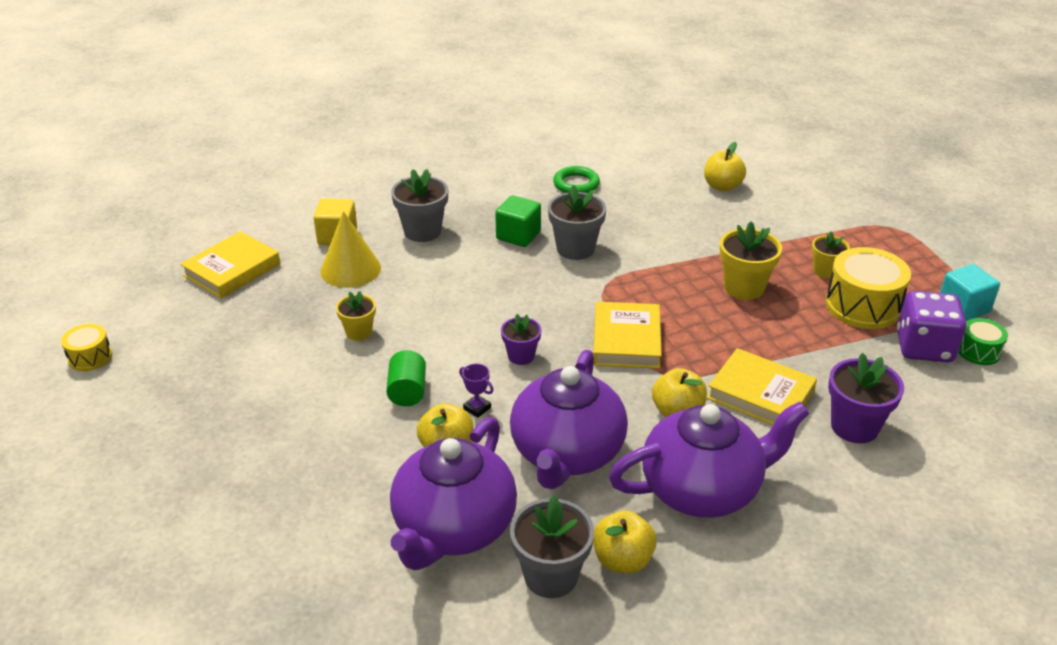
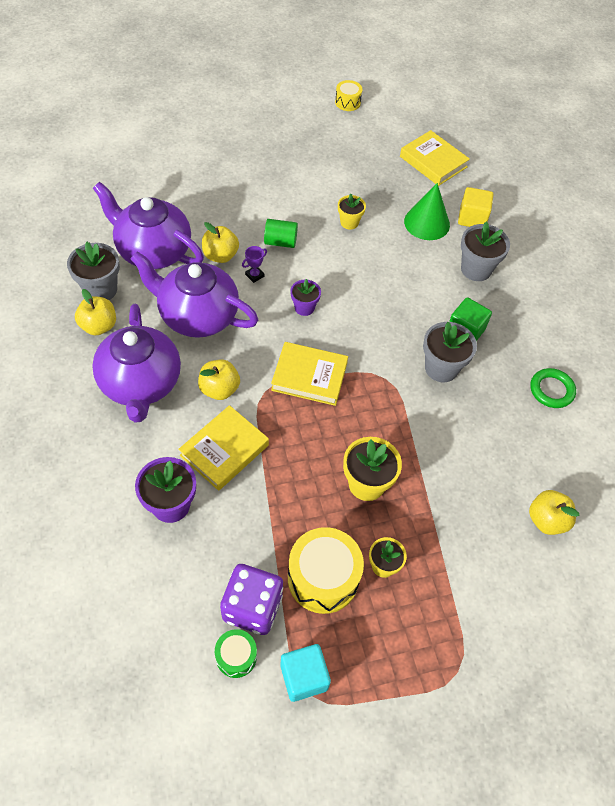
camera: 95 degrees right, 20 degrees up
yellow cone [320,211,381,288] -> green cone [404,183,450,240]

